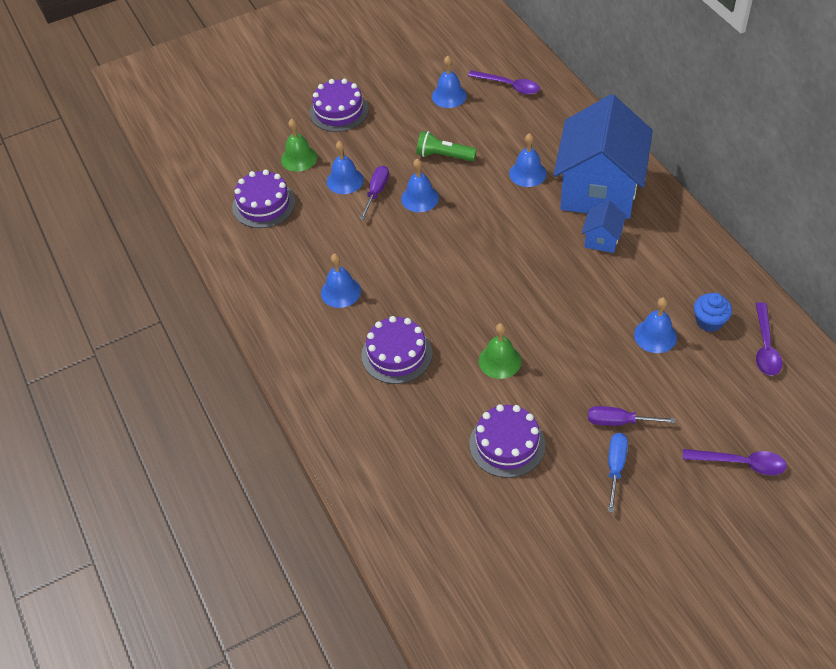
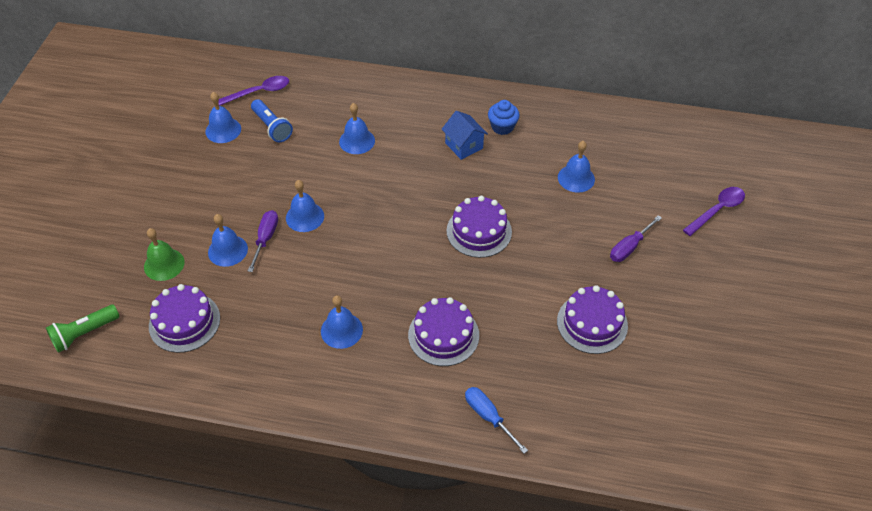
camera: 55 degrees left, 0 degrees up
purple cake [309,79,368,132] -> purple cake moved to [446,196,512,258]
purple screwdriver [359,166,389,220] -> purple screwdriver turned 45 degrees clockwise [248,210,278,272]
green flashlight [416,131,477,161] -> green flashlight moved to [46,304,120,353]
green bell [479,323,521,379] -> none
blue house [553,94,653,219] -> none
blue screwdriver [608,433,628,513] -> blue screwdriver moved to [465,387,528,454]
blue cupcake [694,293,732,332] -> blue cupcake moved to [488,100,520,135]
purple spoon [756,302,782,376] -> none
none -> blue flashlight [251,99,293,142]

